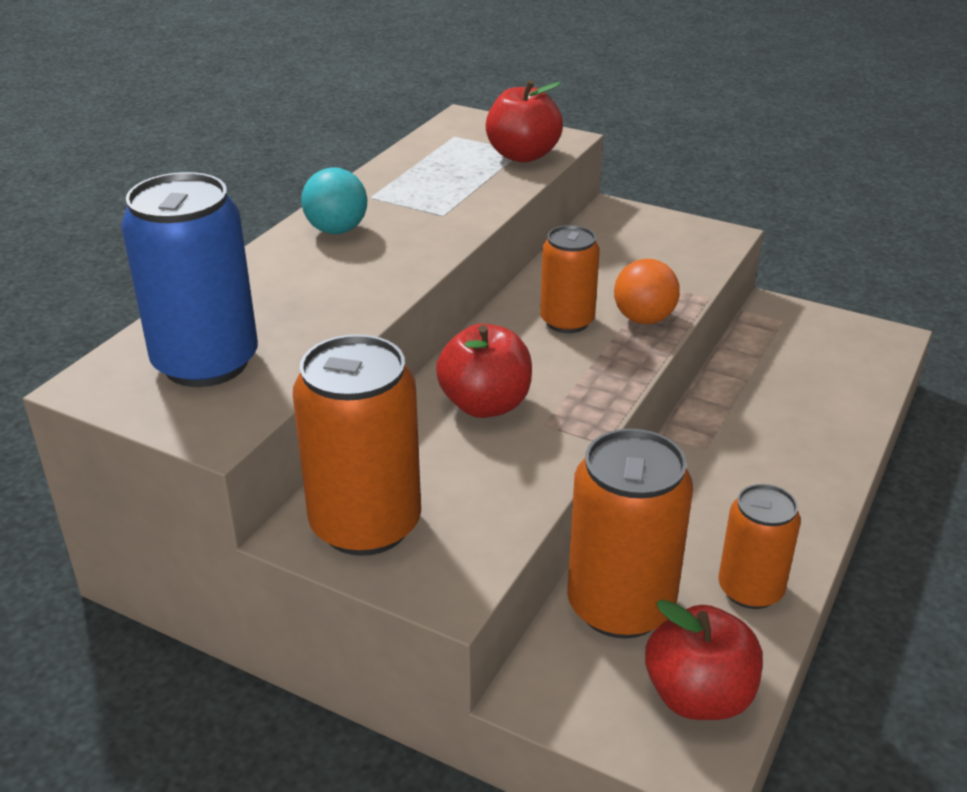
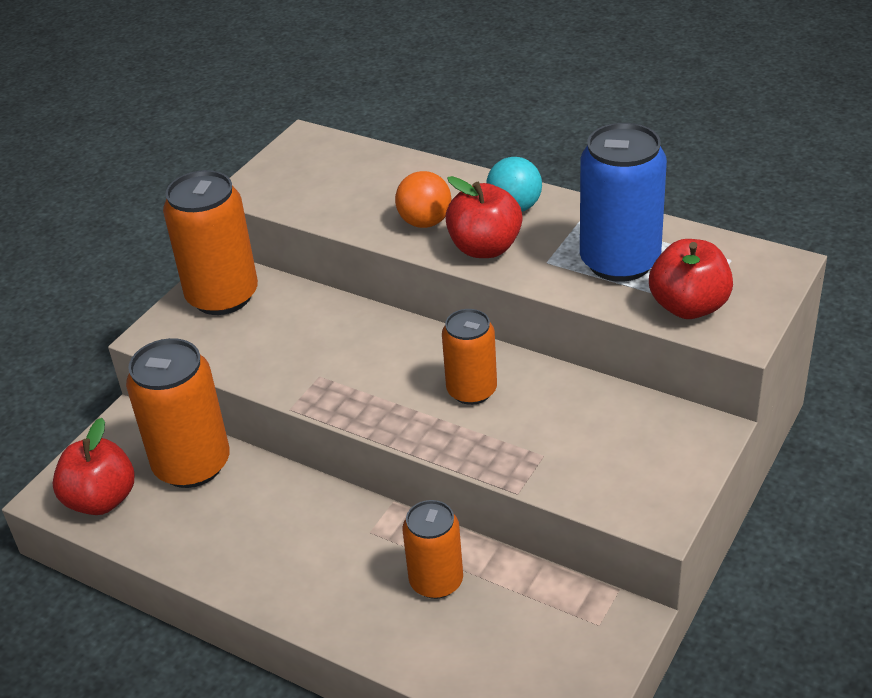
camera: 95 degrees right, 5 degrees up
blue can [121,172,258,387] -> blue can moved to [580,123,667,282]
red apple [436,324,532,418] -> red apple moved to [445,176,523,258]
orange ball [614,259,680,324] -> orange ball moved to [395,171,451,228]
orange can [719,484,801,609] -> orange can moved to [403,500,463,599]

